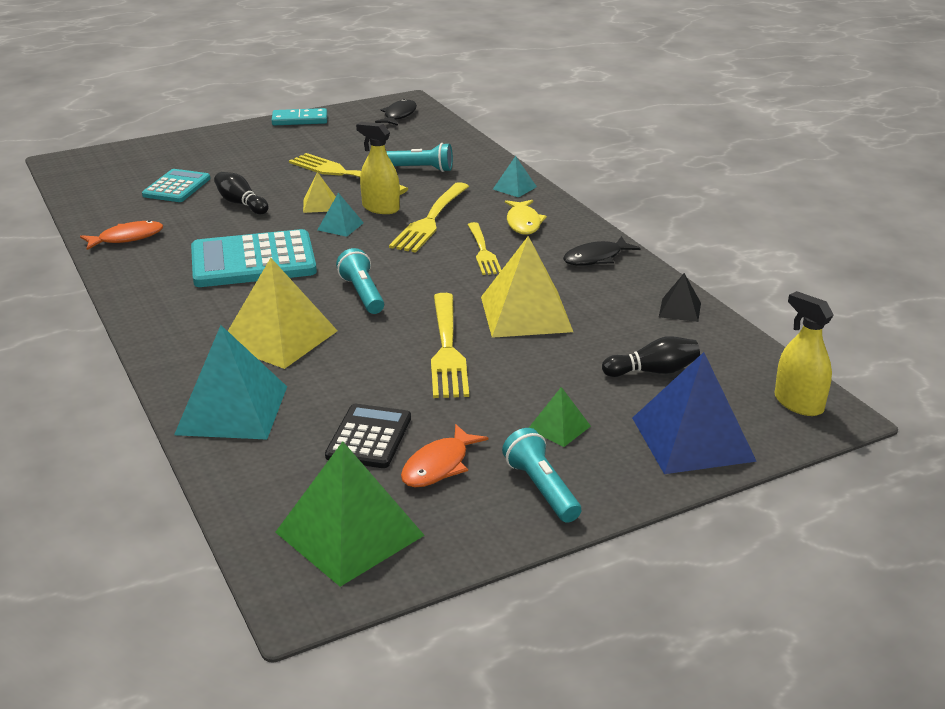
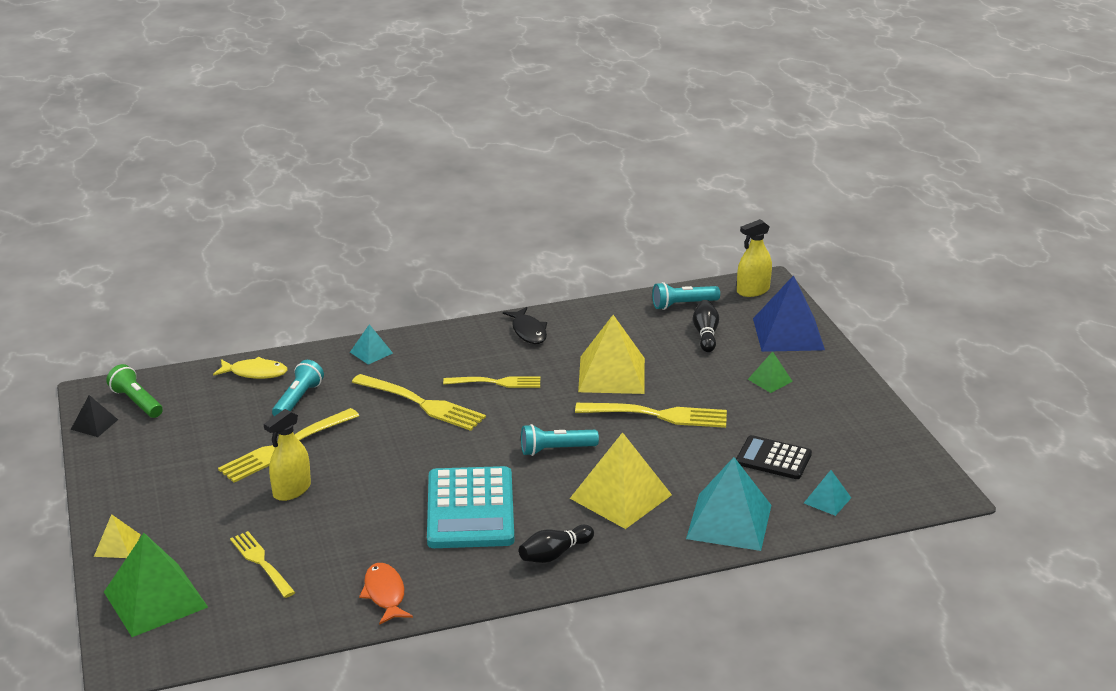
camera: 80 degrees left, 0 degrees up
turquoise calculator [142,169,210,202] -> yellow fork [230,531,296,598]
black bowling pin [214,172,269,214] -> black bowling pin moved to [519,525,594,563]
turquoise domino [272,108,327,125] -> none
green pyramid [275,441,425,587] -> green pyramid moved to [104,533,208,637]
yellow pyramid [303,172,336,213] -> yellow pyramid moved to [94,514,141,558]
turquoise pyramid [318,193,364,237] -> turquoise pyramid moved to [804,470,851,516]
yellow spray bottle [356,122,400,214] -> yellow spray bottle moved to [264,409,311,501]
black fish [375,99,417,126] -> green flashlight [106,364,163,418]
orange fish [401,424,488,487] -> none
turquoise flashlight [502,428,581,523] -> turquoise flashlight moved to [652,282,720,310]
yellow fish [505,200,547,235] -> yellow fish moved to [213,357,288,379]
black pyramid [659,273,701,322] -> black pyramid moved to [71,395,118,437]

